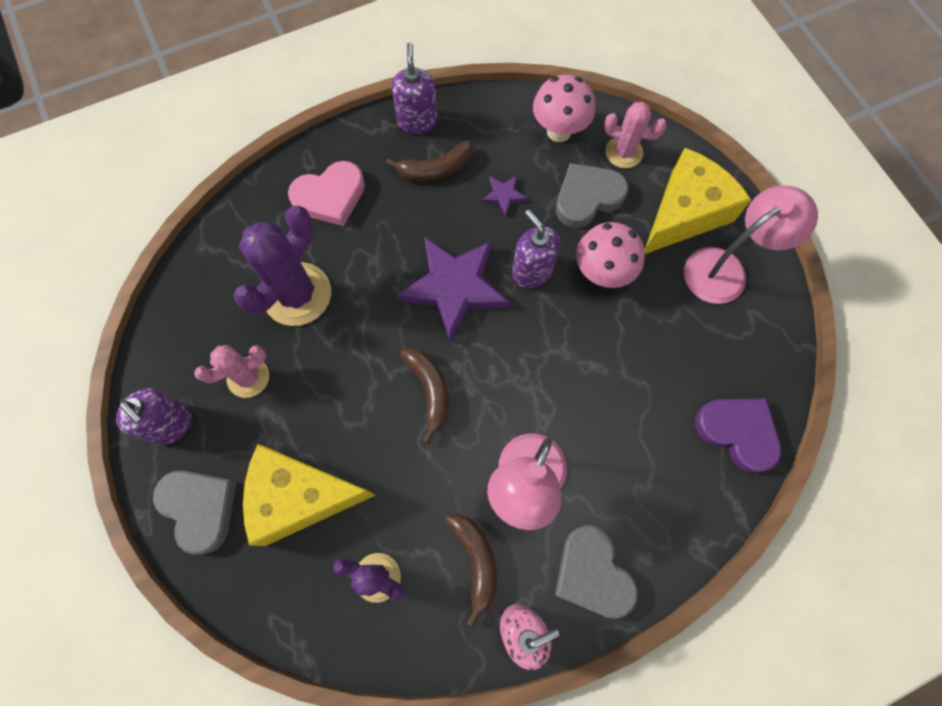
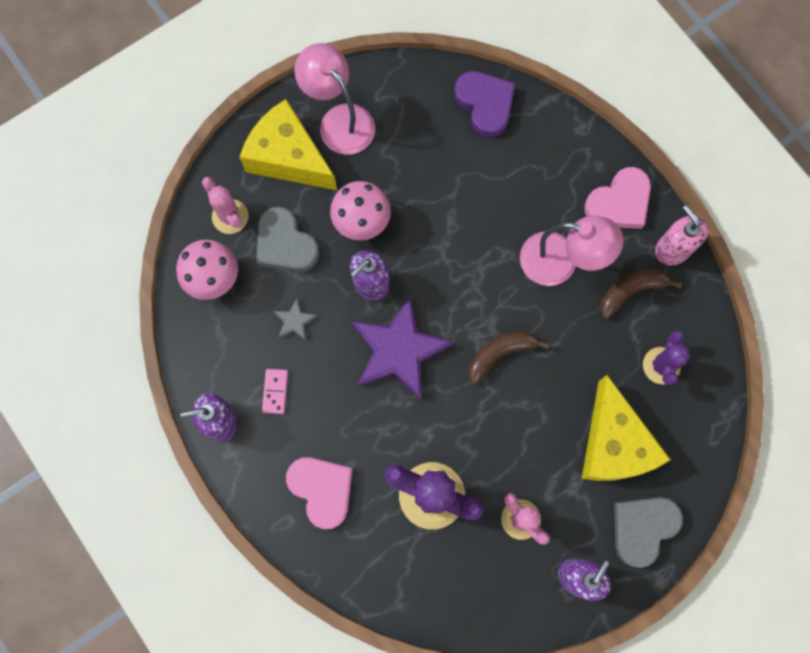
camera: 100 degrees left, 5 degrees up
brown banana [386,140,473,181] -> pink domino [262,369,288,414]
purple star [482,175,528,217] -> grey star [273,298,318,340]
grey heart [555,525,638,619] -> pink heart [584,167,651,229]
pink cactus [604,102,667,168] -> pink cactus turned 45 degrees counterclockwise [202,177,249,234]
purple heart [695,399,781,473] -> purple heart turned 120 degrees clockwise [454,71,515,137]

